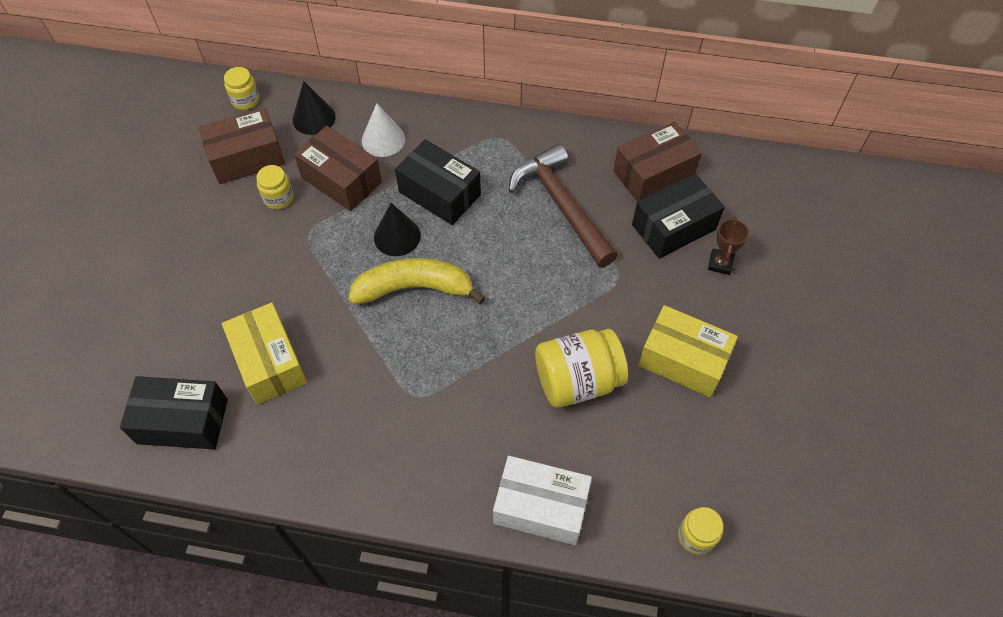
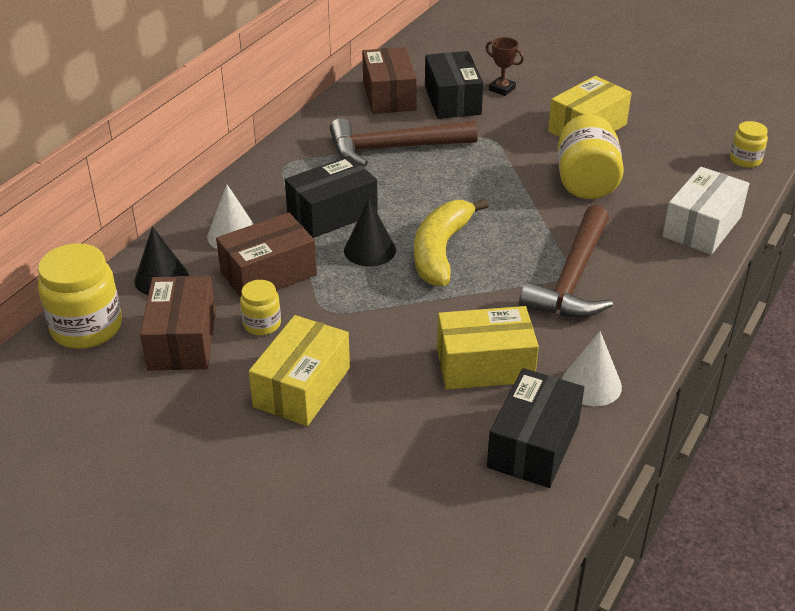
camera: 70 degrees left, 20 degrees down
yellow jar [224,67,259,110] -> yellow jar [38,243,122,349], size x1.86
none -> yellow box [249,315,350,426]
none -> brown hammer [519,205,613,318]
none -> white cone [562,331,622,406]

